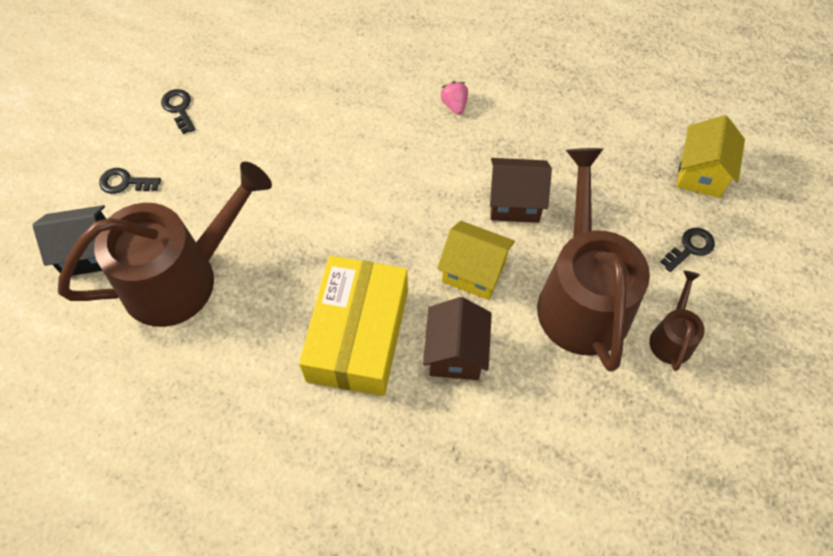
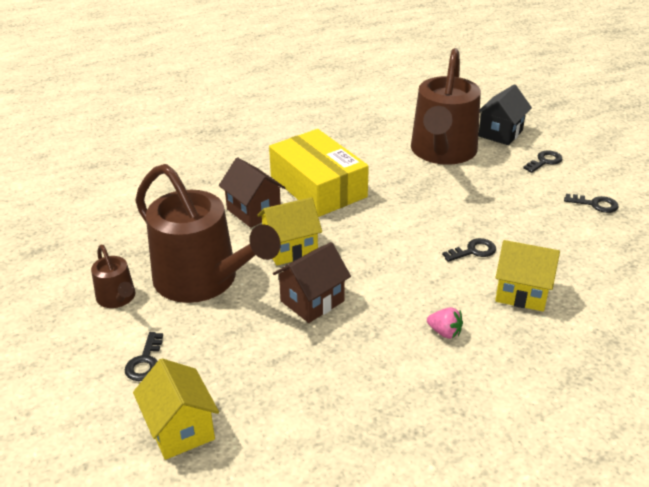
camera: 135 degrees right, 25 degrees down
none -> black key [442,238,496,262]
none -> yellow house [495,240,560,312]

